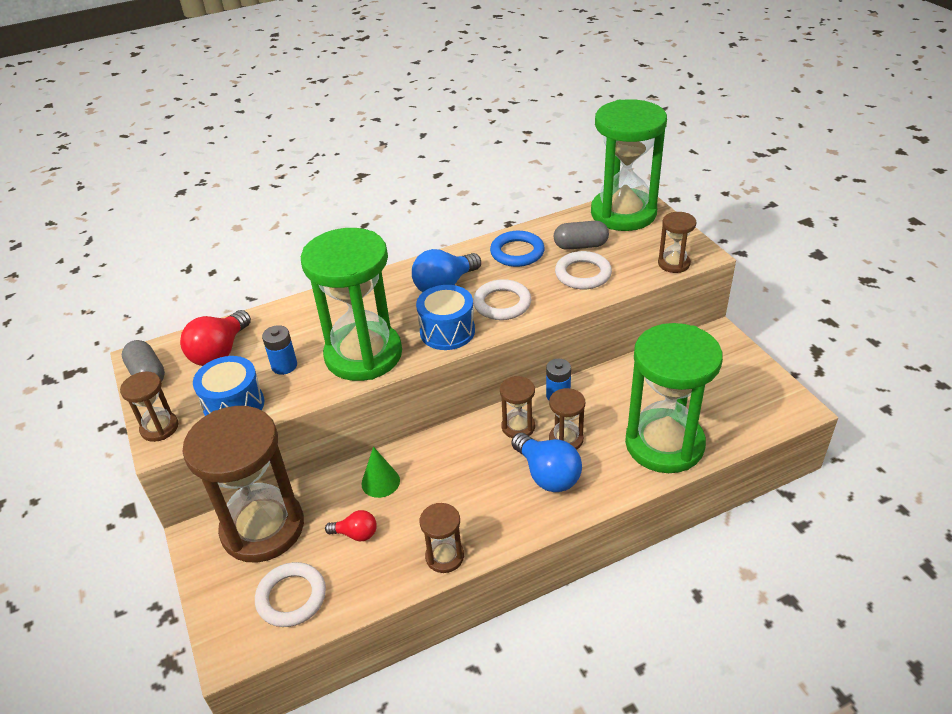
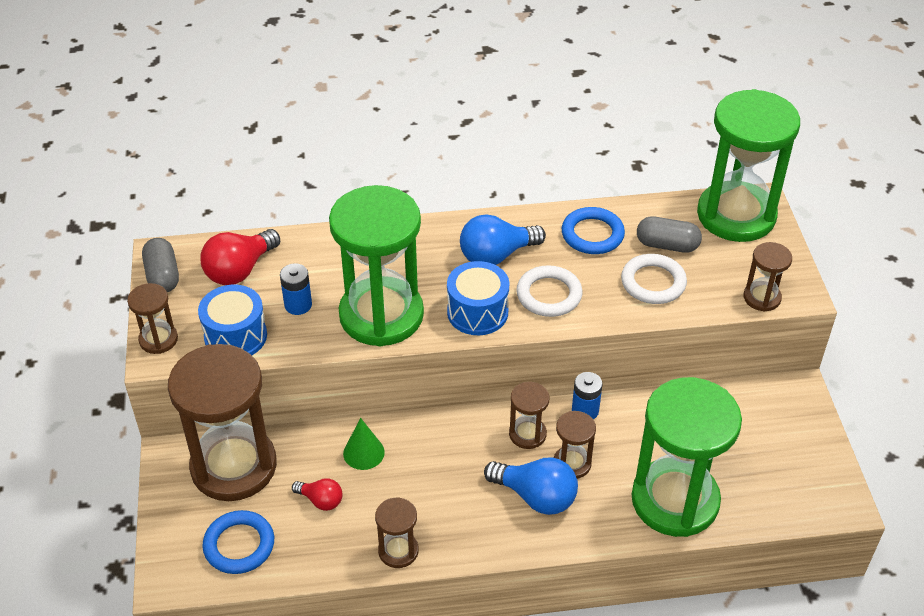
camera: 15 degrees right, 5 degrees up
white ring [255,562,326,627] -> blue ring [202,510,274,574]
blue light bulb [511,433,582,492] -> blue light bulb turned 45 degrees counterclockwise [484,458,578,515]

